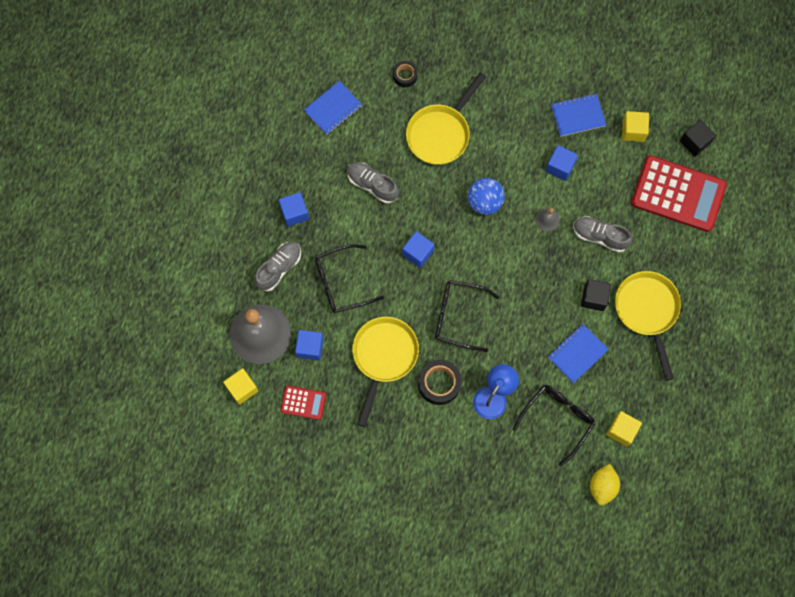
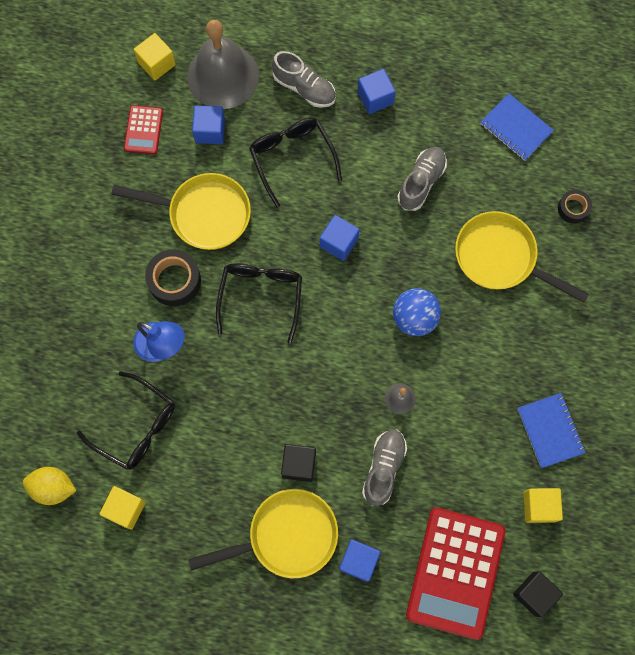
camera: 85 degrees right, 0 degrees up
blue cube [546,145,578,181] -> blue cube moved to [339,539,380,582]
blue notebook [548,324,609,383] -> none

